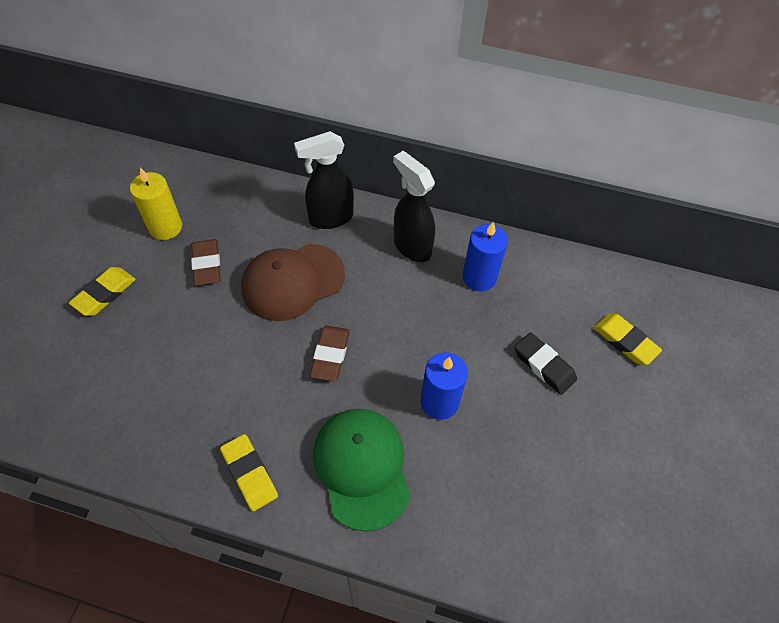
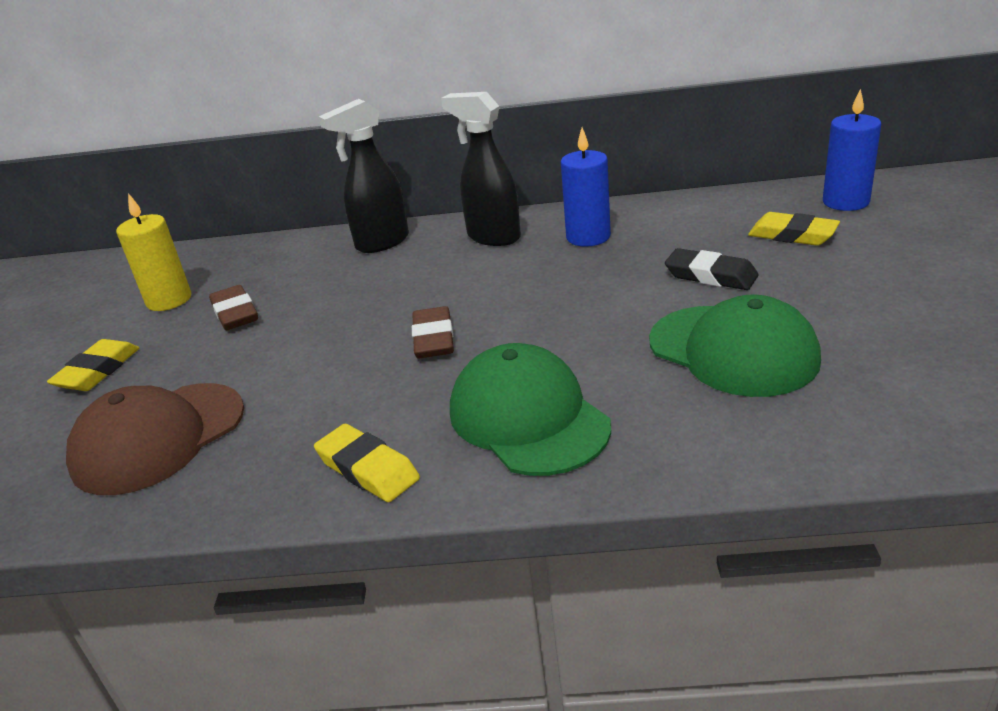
camera: 10 degrees left, 25 degrees down
brown cap [242,244,345,321] -> brown cap moved to [66,383,244,495]
blue candle [421,352,468,420] -> blue candle moved to [823,89,881,211]
none -> green cap [649,294,821,397]

